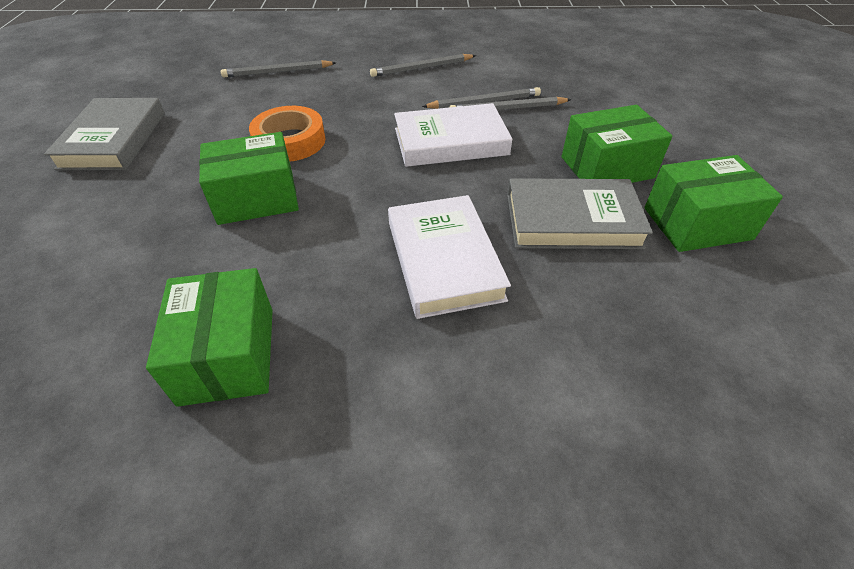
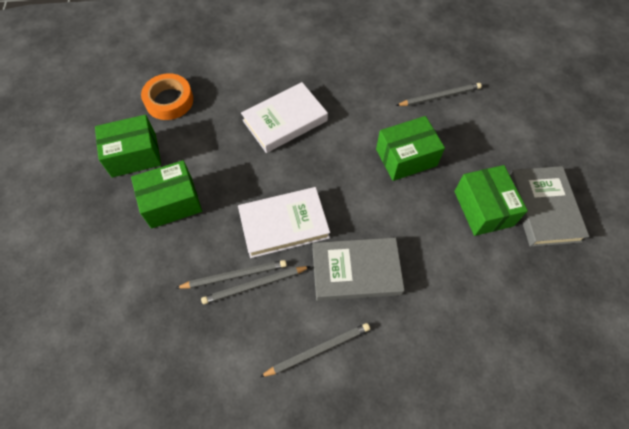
camera: 175 degrees right, 15 degrees up
green box [146,268,273,407] -> green box moved to [454,165,528,236]
grey pencil [221,60,336,77] -> grey pencil moved to [395,83,482,106]
orange tape [249,106,325,162] -> orange tape moved to [141,73,193,120]
white book [388,195,511,319] -> white book turned 75 degrees clockwise [241,82,328,153]
grey book [507,178,653,249] -> grey book moved to [312,238,404,301]

